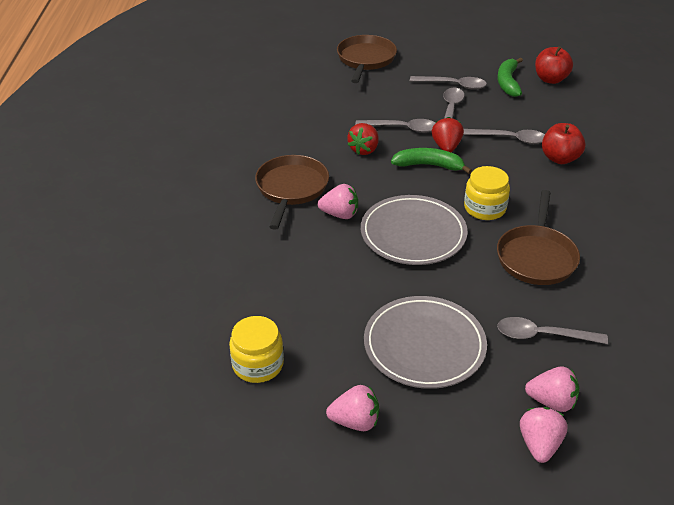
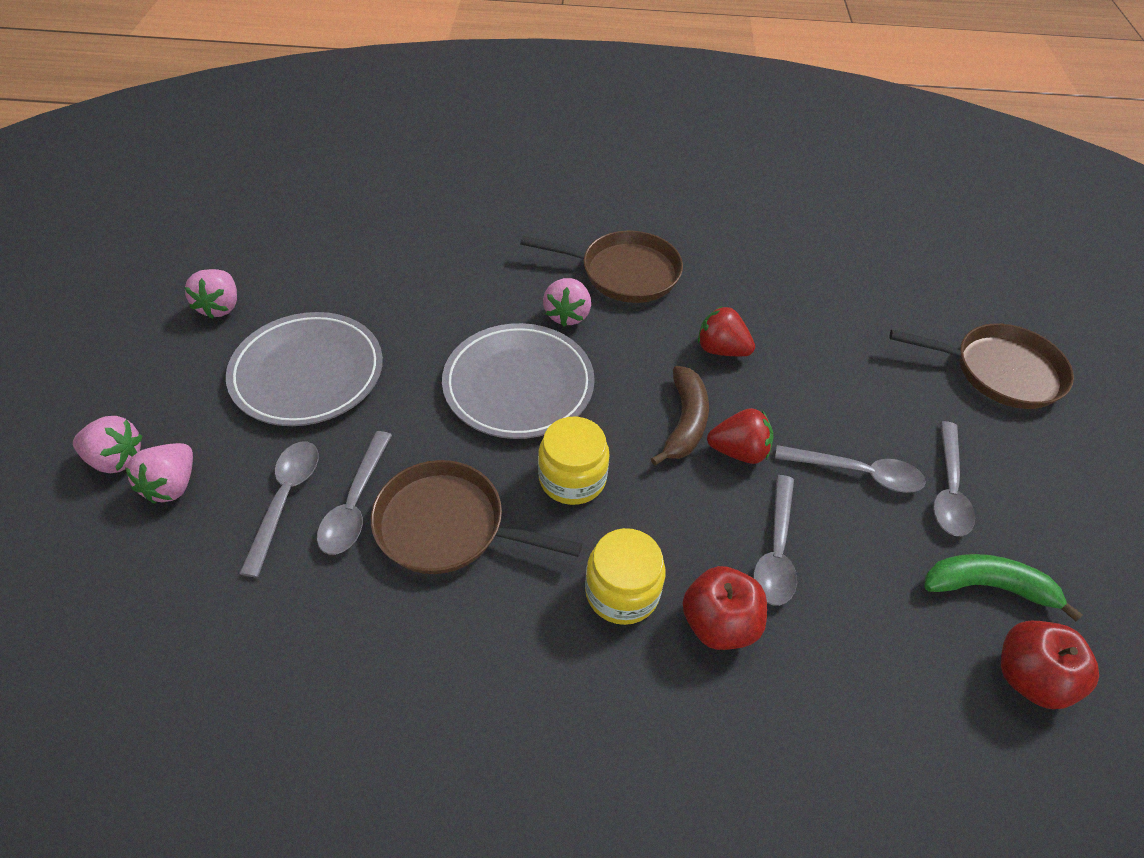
camera: 90 degrees right, 10 degrees up
yellow jar [229,316,284,383] -> yellow jar moved to [585,528,666,625]
grey spoon [355,119,435,133] -> grey spoon moved to [317,431,392,555]
green banana [391,148,472,174] -> brown banana [651,366,709,466]

